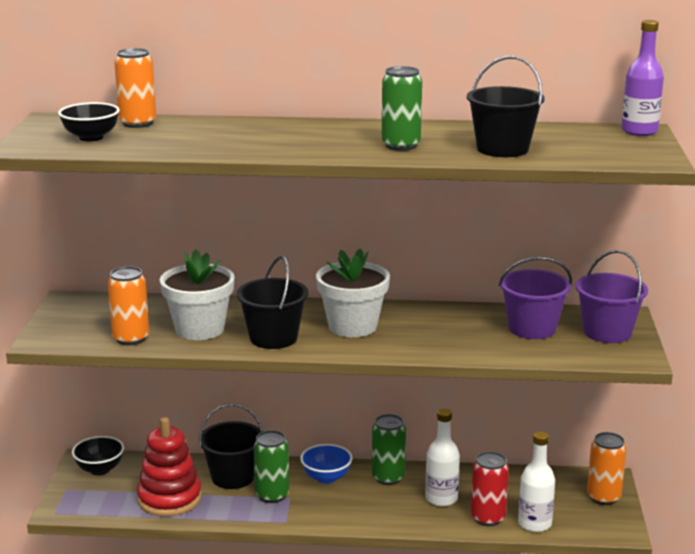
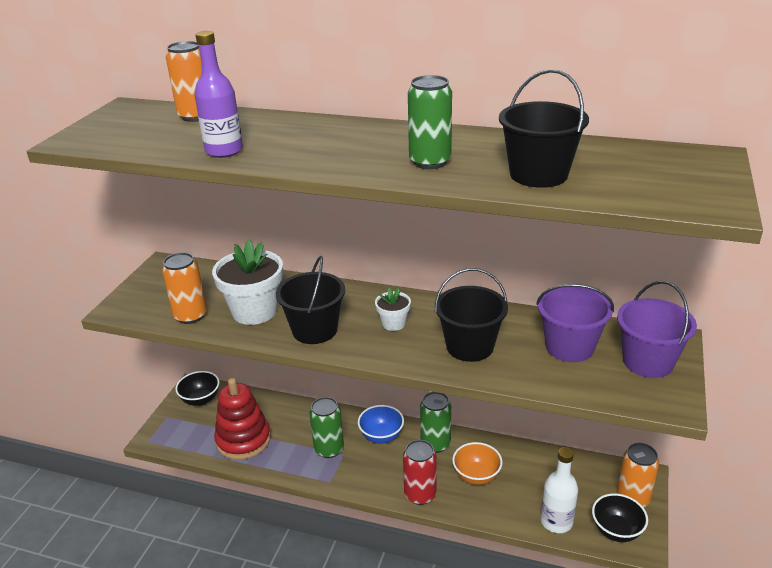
camera: 15 degrees right, 10 degrees up
black bowl [58,102,120,141] -> black bowl moved to [592,493,648,542]
black bucket [199,404,263,489] -> black bucket moved to [435,268,508,362]
white flower pot [316,248,390,337] -> white flower pot [375,288,411,331], size x0.51
white bottle [425,408,460,507] -> orange bowl [452,442,503,485]
red can [471,451,509,526] -> red can moved to [403,440,437,505]
purple bottle [622,20,664,136] -> purple bottle moved to [194,31,243,158]

